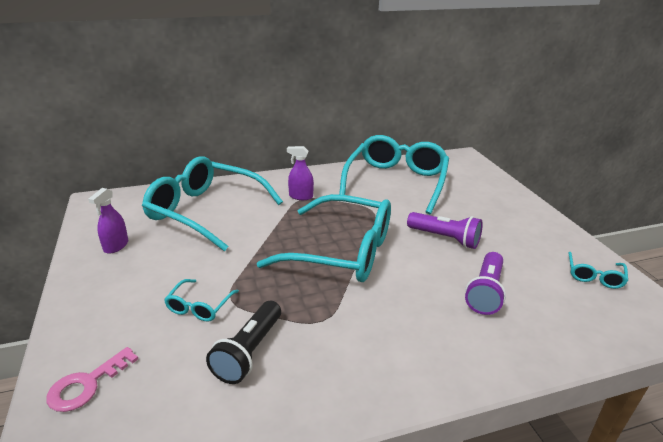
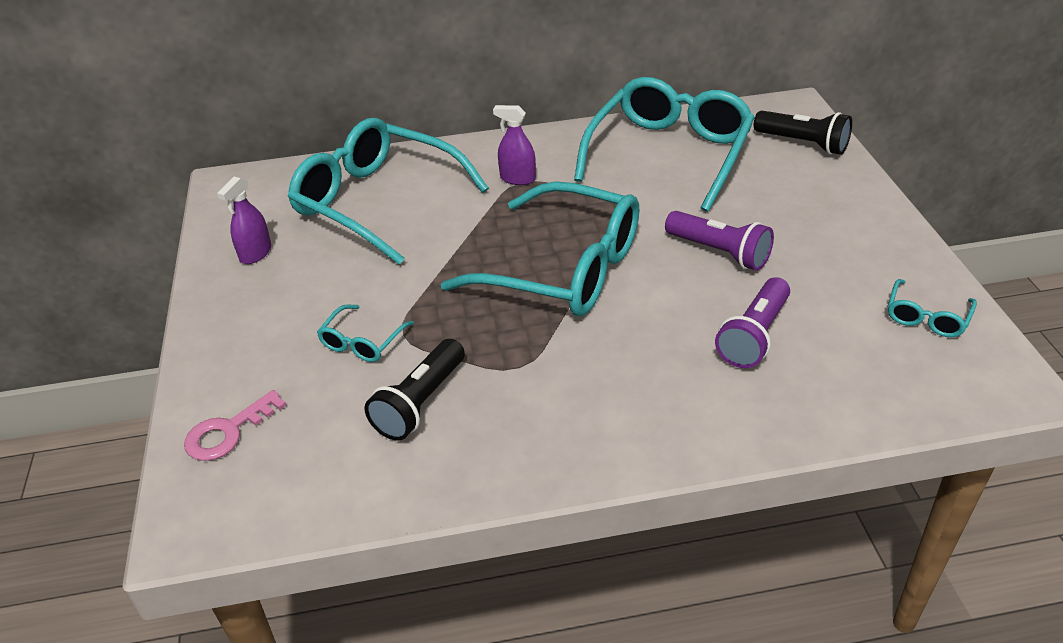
camera: 10 degrees right, 10 degrees up
none -> black flashlight [754,111,852,155]

